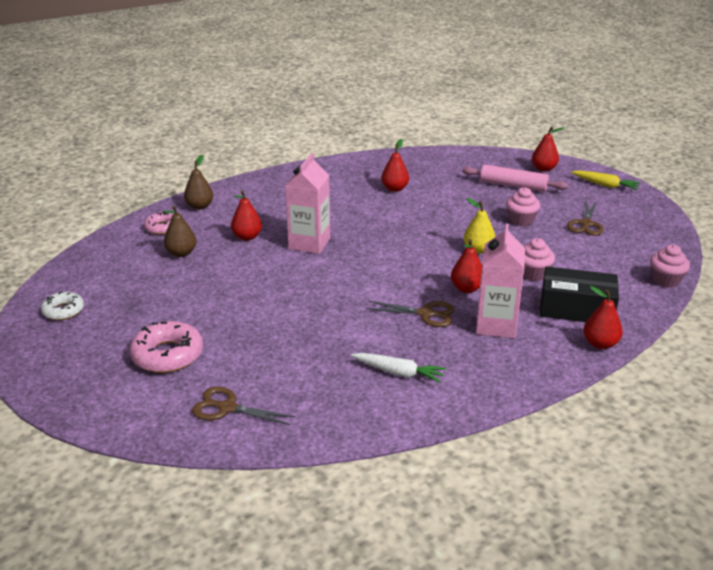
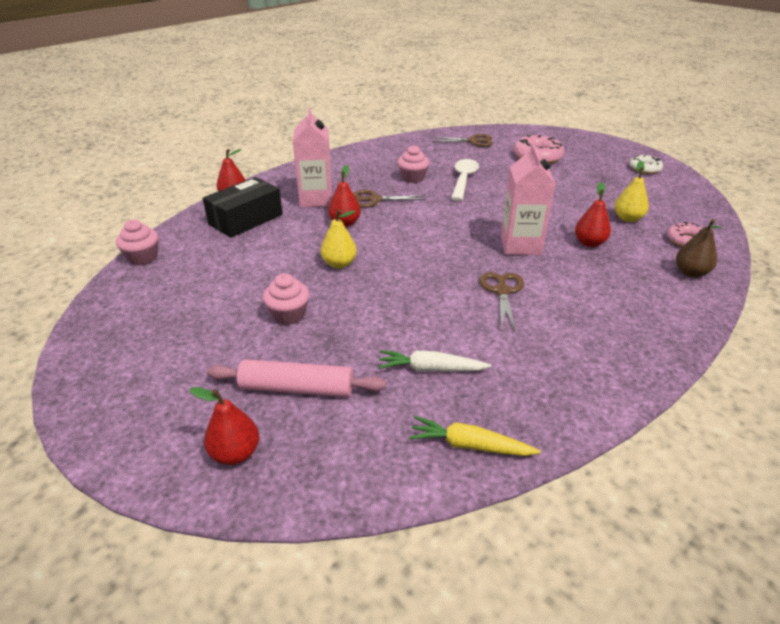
camera: 165 degrees right, 5 degrees up
brown pear [163,206,196,257] -> yellow pear [614,161,649,222]
white carrot [350,353,446,383] -> white carrot moved to [378,350,491,372]
red pear [381,139,409,192] -> none
pink cupcake [523,238,555,281] -> pink cupcake moved to [397,145,429,183]
black box [540,266,619,322] -> black box turned 45 degrees counterclockwise [203,177,283,238]
brown scissors [567,201,604,236] -> brown scissors moved to [479,272,524,331]
yellow carrot [571,171,641,190] -> yellow carrot moved to [409,416,541,456]
none -> white spoon [451,159,479,201]

